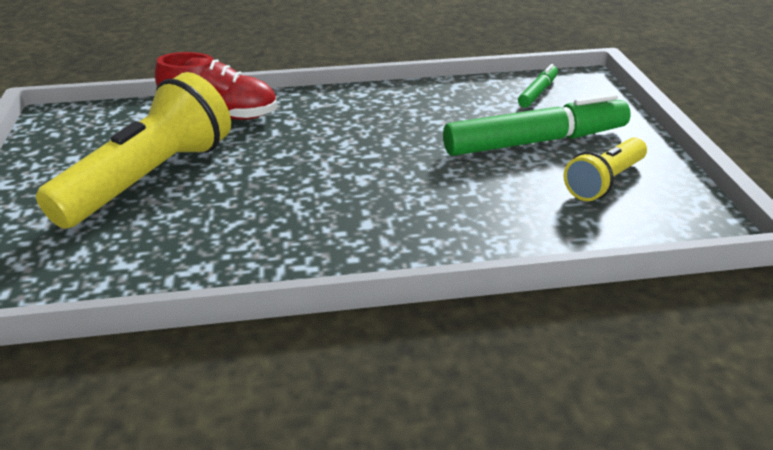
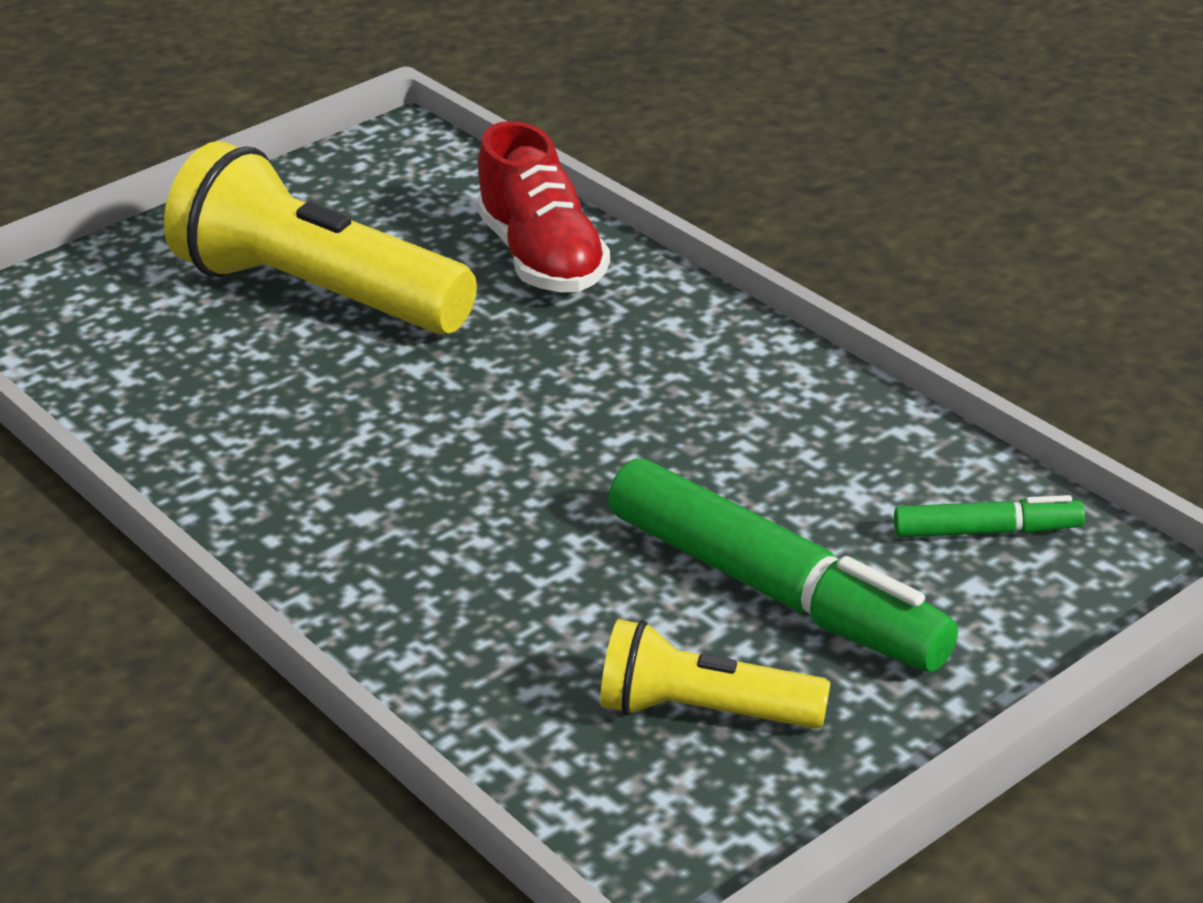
camera: 60 degrees right, 0 degrees up
yellow flashlight [36,72,231,229] -> yellow flashlight turned 150 degrees counterclockwise [164,141,477,334]

